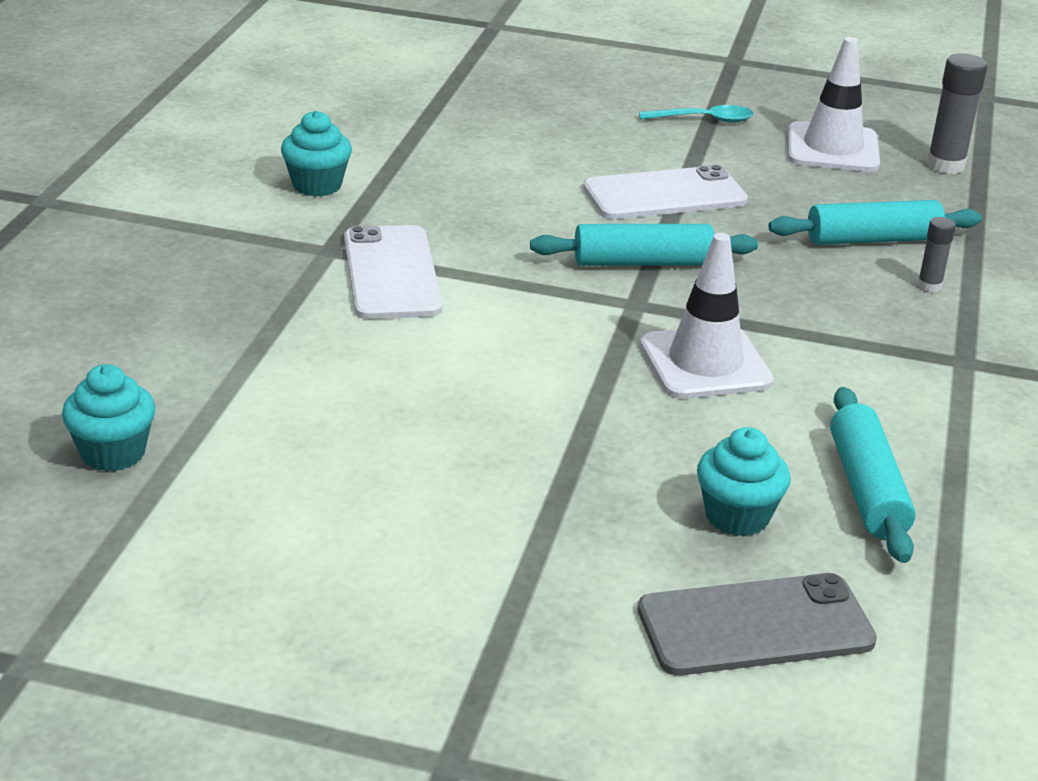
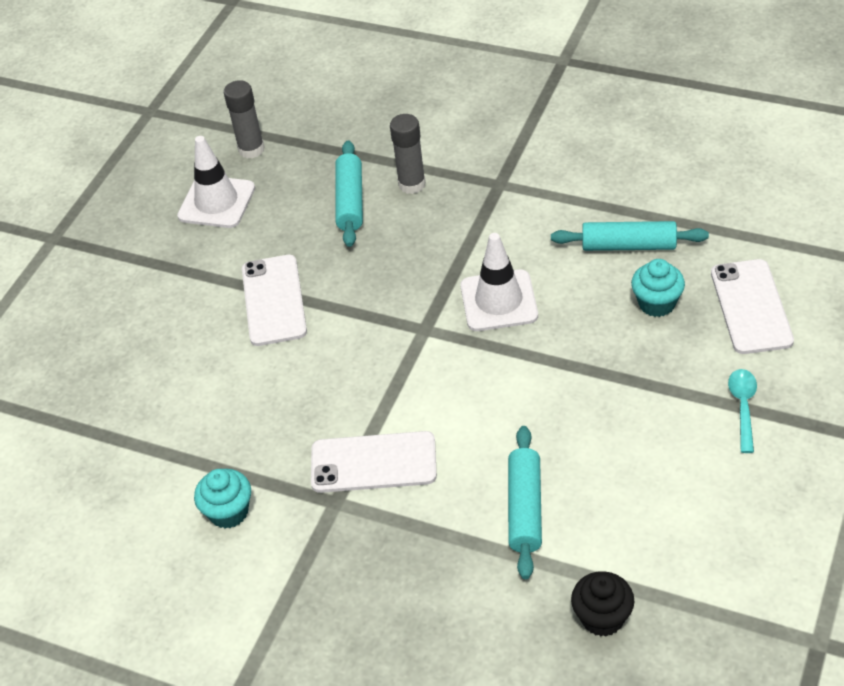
camera: 75 degrees left, 15 degrees up
turquoise cupcake [62,364,156,472] -> black cupcake [571,571,634,637]
turquoise rolling pin [530,224,758,266] -> turquoise rolling pin moved to [508,426,542,579]
grey phone [638,573,877,676] -> white phone [711,259,794,354]
turquoise spoon [639,105,753,123] -> turquoise spoon moved to [728,369,757,453]
grey glue stick [917,217,956,293] -> grey glue stick [390,114,426,194], size x1.76

